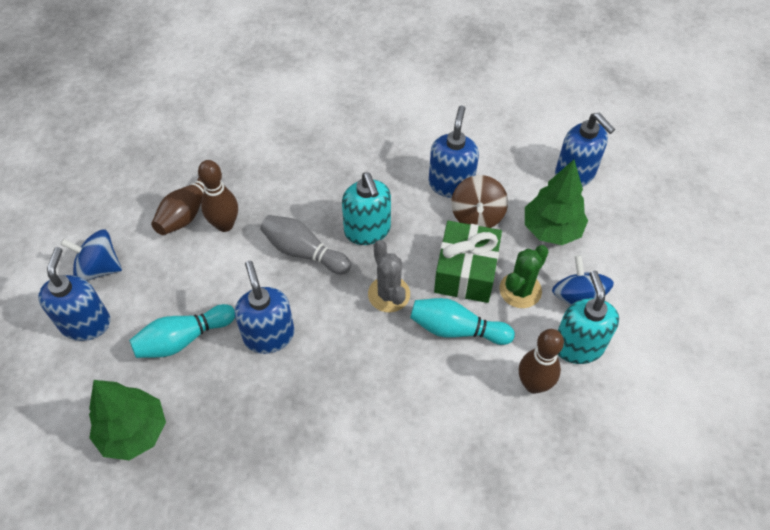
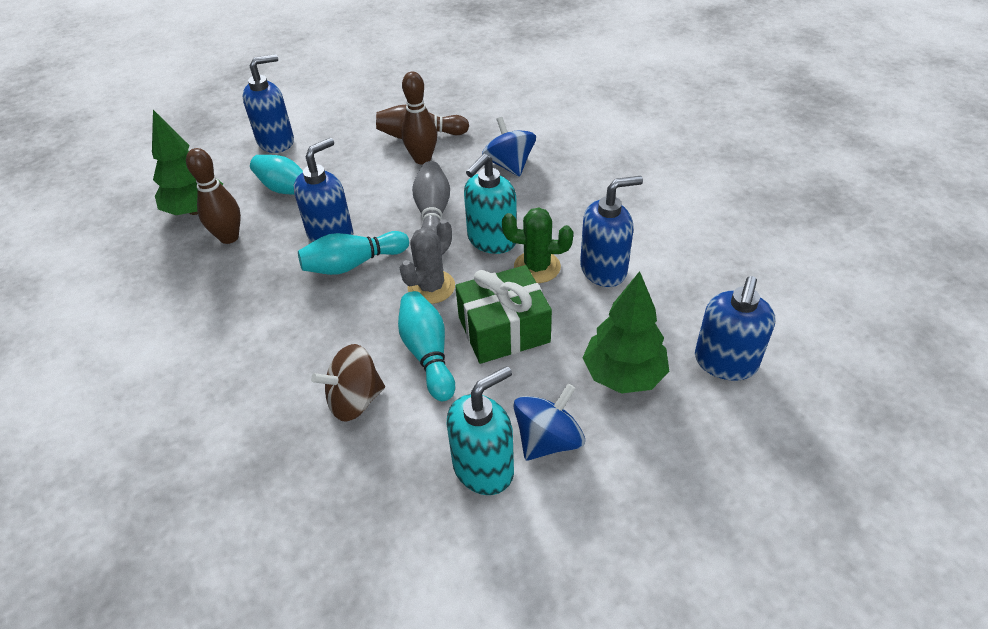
camera: 60 degrees right, 10 degrees down
blue spinning top [60,230,122,281] -> blue spinning top moved to [482,117,536,177]
brown spinning top [451,175,508,228] -> brown spinning top moved to [311,344,385,422]
green cactus [500,245,549,308] -> green cactus moved to [502,207,573,283]
brown bowling pin [519,329,564,394] -> brown bowling pin moved to [186,148,241,244]
none -> turquoise bowling pin [298,231,409,275]

